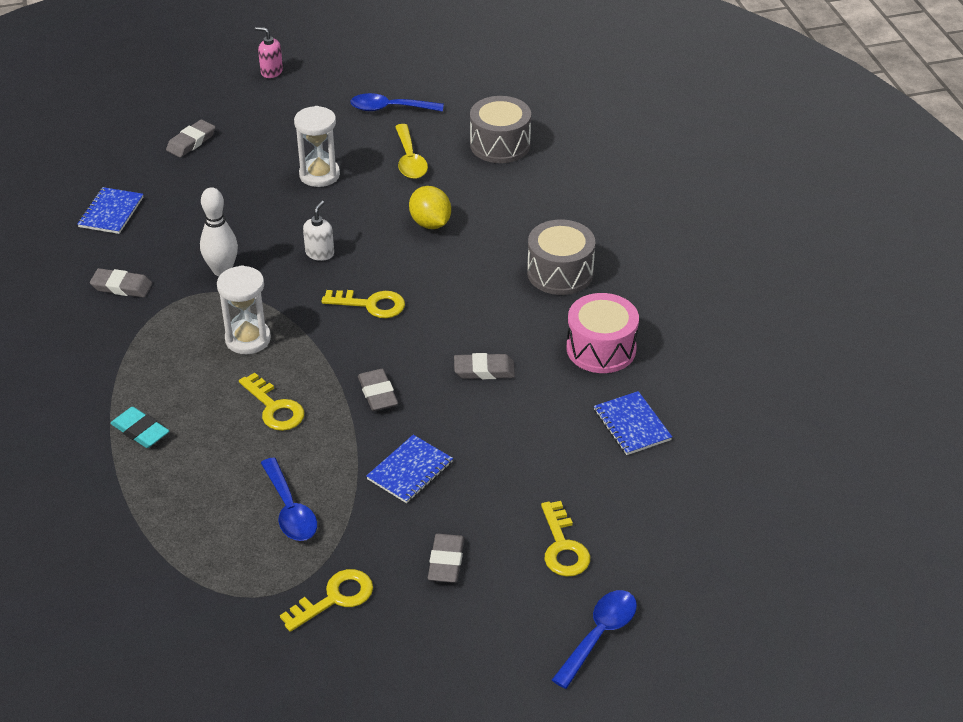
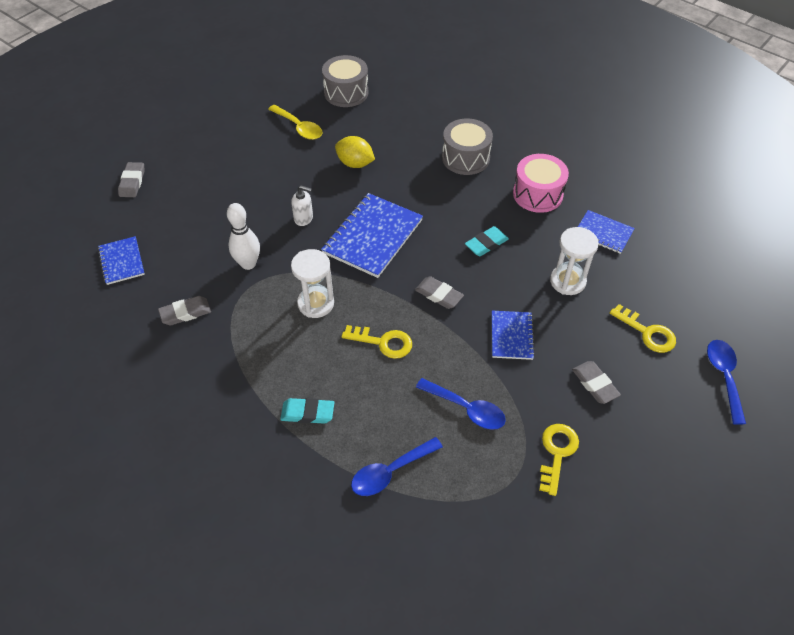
camera: 35 degrees left, 10 degrees up
pink soap dispenser [255,27,283,78] -> none
white hourglass [294,106,340,187] -> white hourglass moved to [550,227,599,295]
white soap dispenser [303,201,334,261] -> white soap dispenser turned 120 degrees clockwise [291,185,313,226]
yellow key [321,290,405,318] -> blue notebook [321,193,423,278]
blue spoon [350,93,444,112] -> blue spoon moved to [351,437,443,496]
grey eraser [454,353,515,379] -> turquoise eraser [465,226,509,256]

